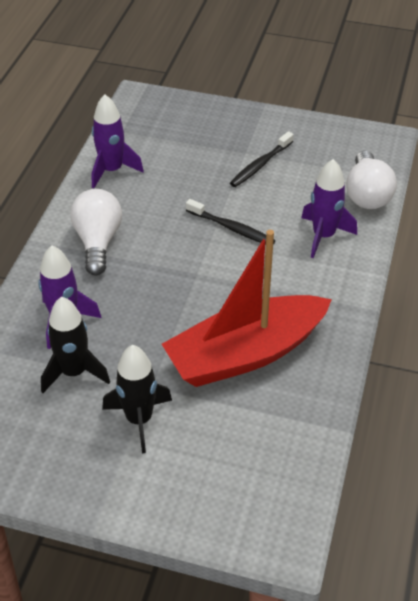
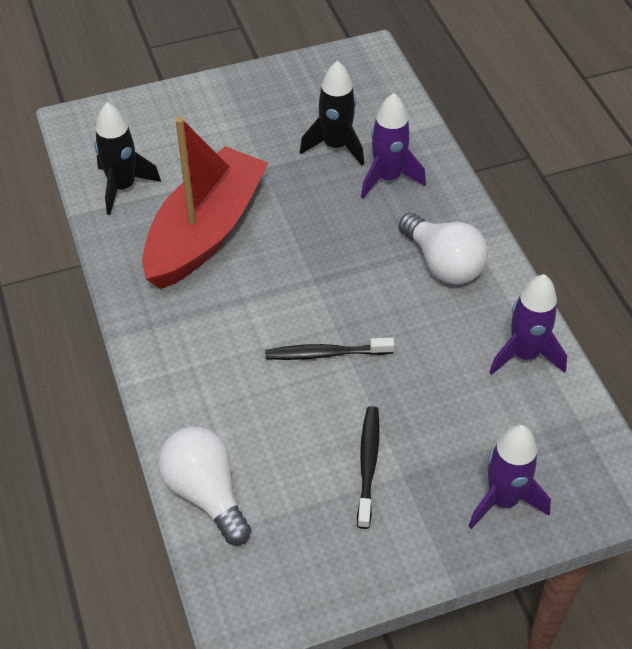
camera: 145 degrees right, 5 degrees up
black rocket [102,345,172,453] -> black rocket moved to [94,102,161,215]
purple rocket [301,159,357,258] -> purple rocket moved to [469,425,551,529]

